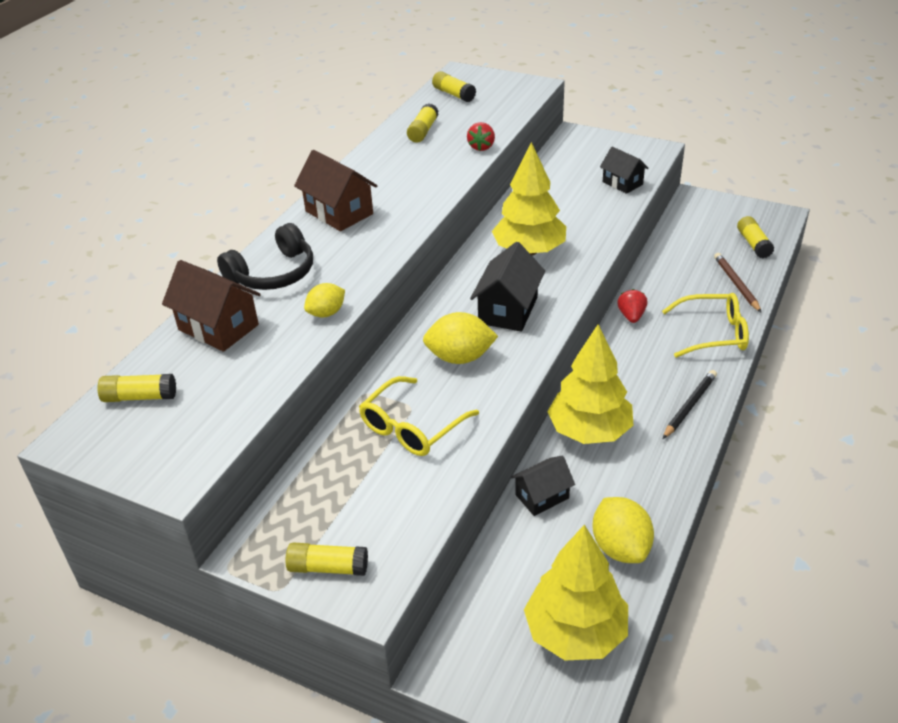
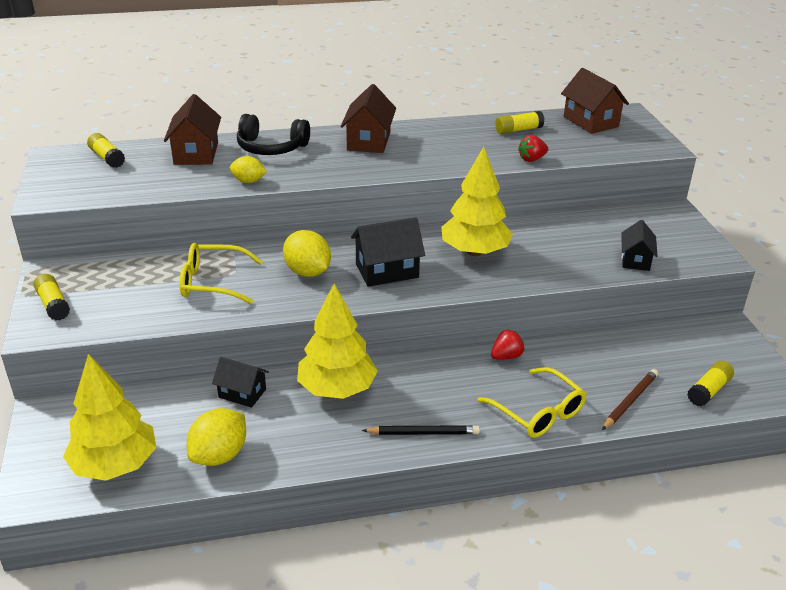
camera: 50 degrees right, 5 degrees down
yellow glue stick [432,71,476,102] -> brown house [561,68,629,134]

